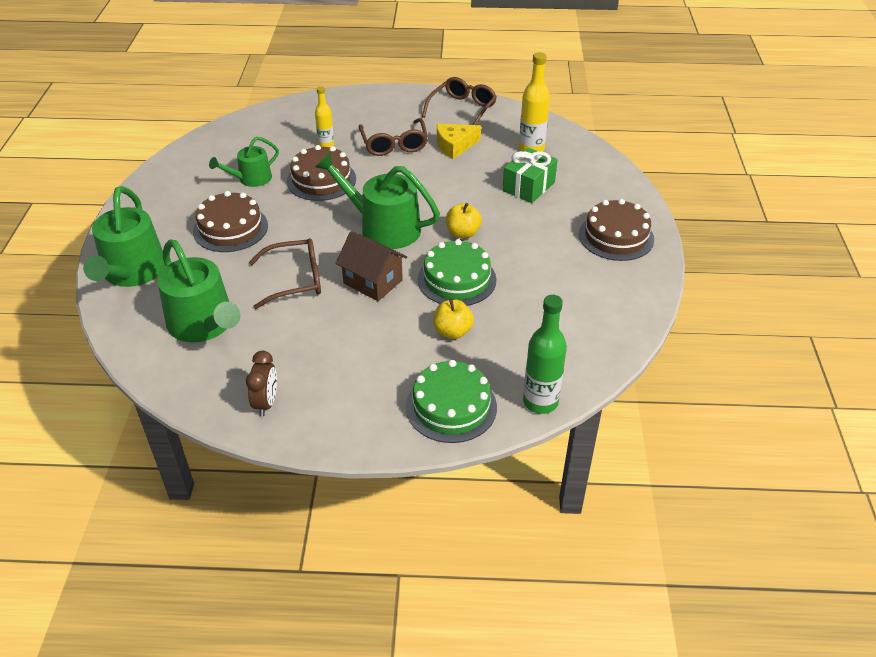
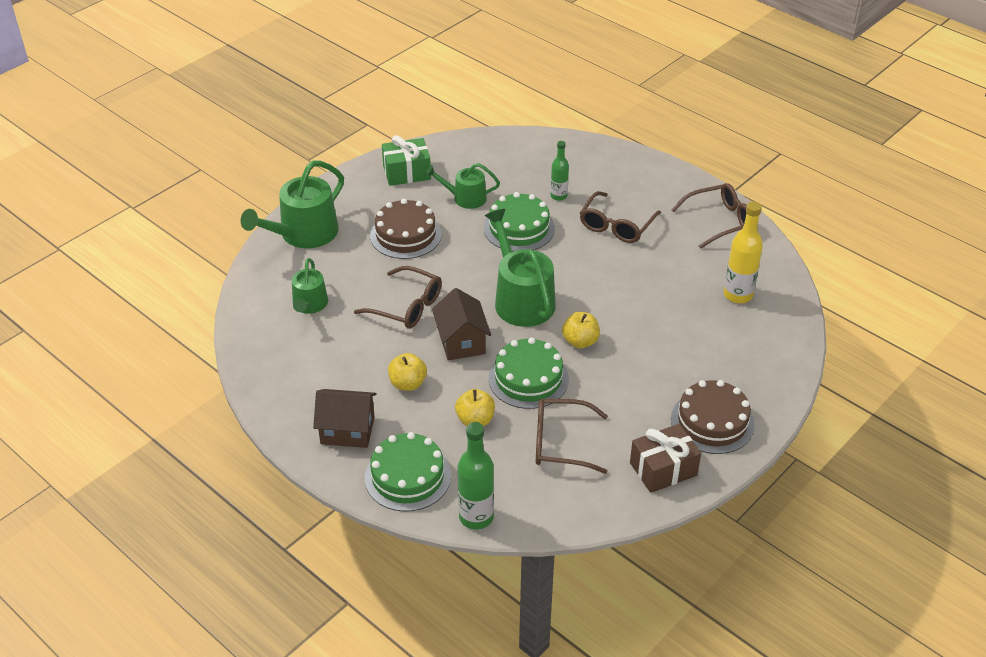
camera: 40 degrees right, 0 degrees up
green watering can [157,239,241,342] -> green watering can [292,258,328,314], size x0.58
brown clock [246,351,277,417] -> none
brown cake [287,145,356,201] -> green cake [484,192,555,252]
yellow bottle [315,86,334,147] -> green bottle [551,141,569,201]
yellow cheese [437,124,481,159] -> none
green gift [503,147,558,203] -> green gift moved to [382,135,431,186]
none -> brown house [313,389,377,448]
none -> yellow apple [388,353,427,391]
none -> brown glasses [536,399,608,474]
none -> brown gift [630,424,701,493]

